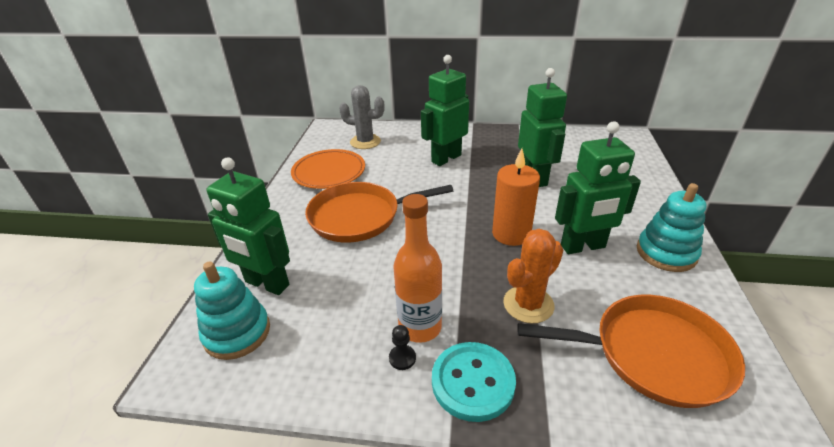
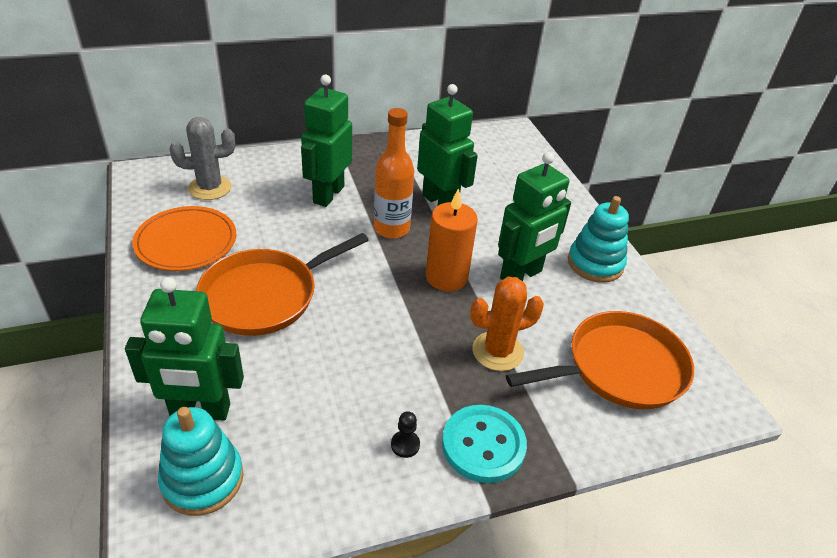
camera: 30 degrees left, 5 degrees up
orange bottle [393,194,442,343] -> orange bottle moved to [374,108,414,239]
orange cactus [503,229,563,323] -> orange cactus turned 45 degrees clockwise [470,277,544,371]

